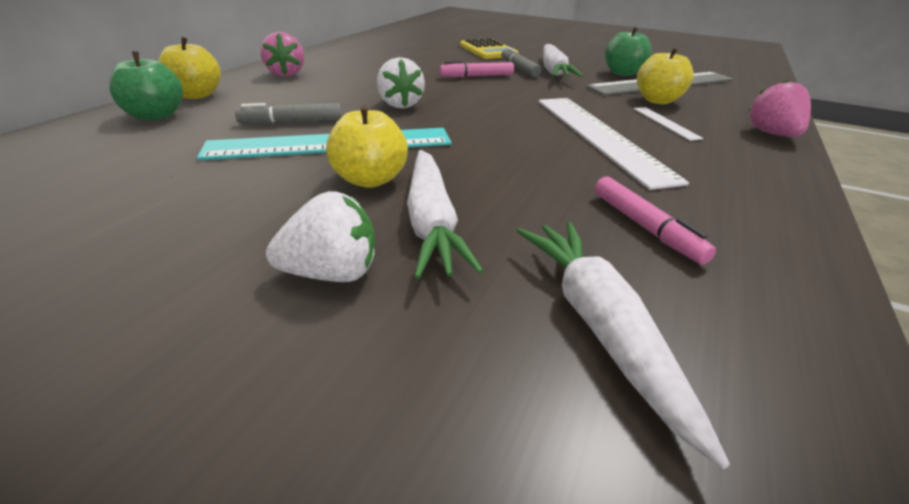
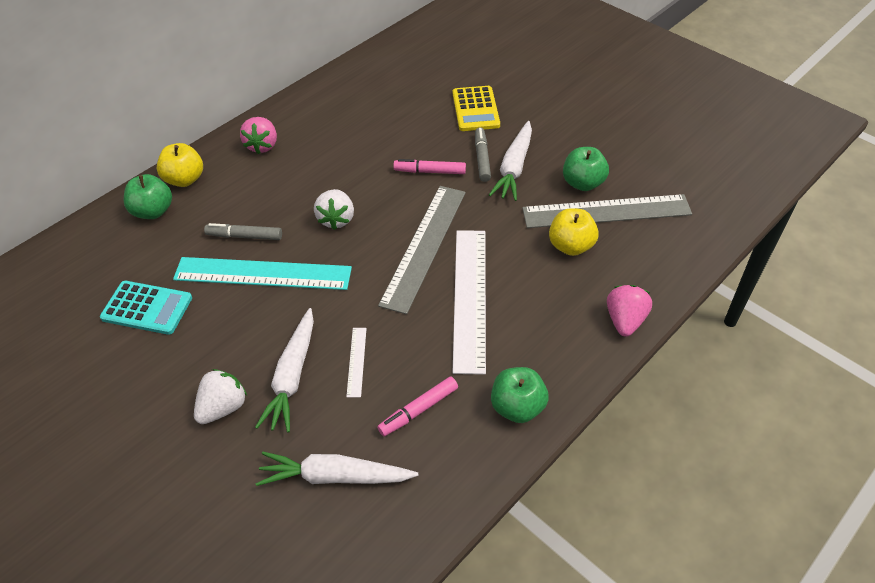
camera: 20 degrees right, 15 degrees up
white strawberry [266,191,375,282] -> white strawberry turned 60 degrees counterclockwise [194,369,247,424]
yellow apple [326,105,408,188] -> none
white carrot [517,222,730,469] -> white carrot turned 90 degrees counterclockwise [256,452,418,486]
pink marker [595,177,716,265] -> pink marker turned 60 degrees clockwise [377,377,458,436]
white ruler [634,107,703,141] -> white ruler moved to [346,328,367,397]
none -> turquoise calculator [100,281,192,335]
none -> grey ruler [378,186,466,314]
none -> green apple [491,367,549,423]

